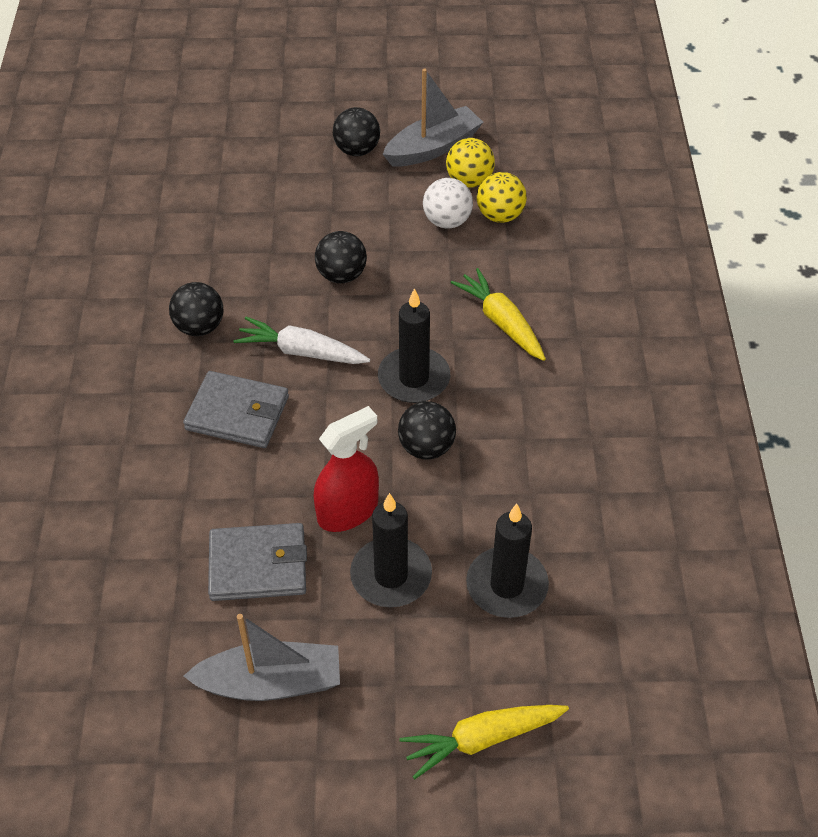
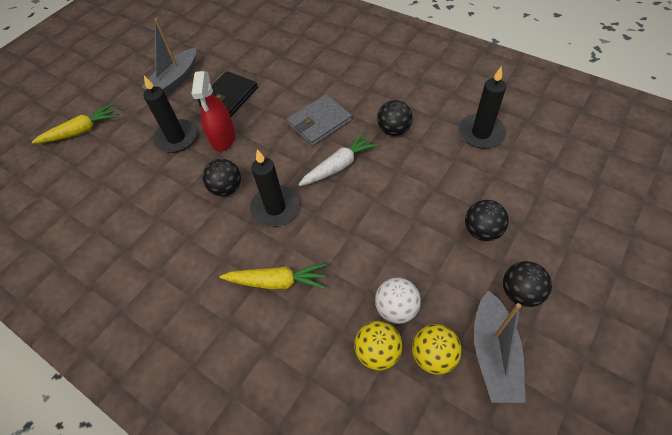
camera: 130 degrees right, 5 degrees up
grey wallet [208,523,307,601] -> black wallet [197,71,258,117]
black ball [315,231,367,283] -> black ball moved to [465,200,509,241]
yellow carrot [399,705,569,779] -> yellow carrot turned 45 degrees clockwise [32,104,118,144]
black candle [466,504,549,618] -> black candle moved to [459,66,506,148]

